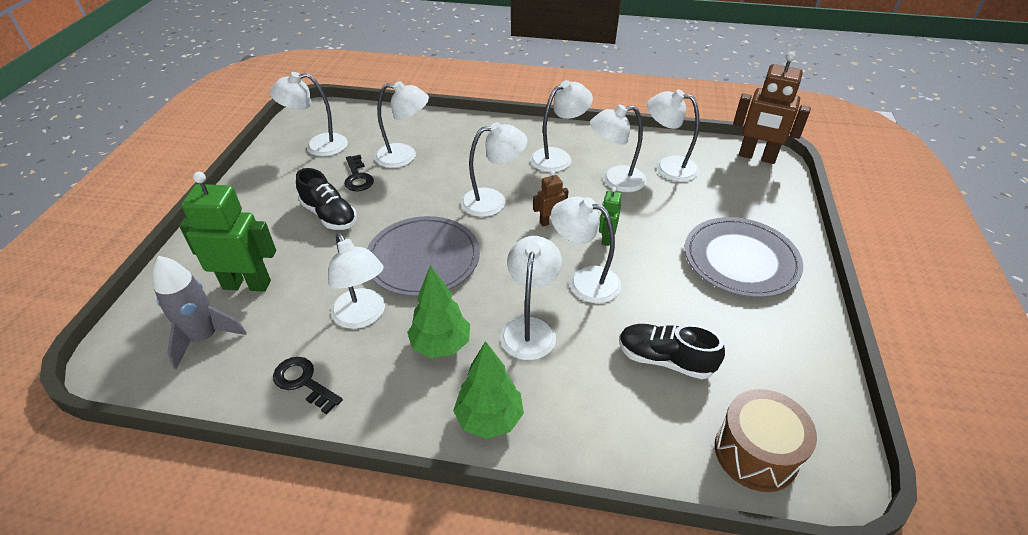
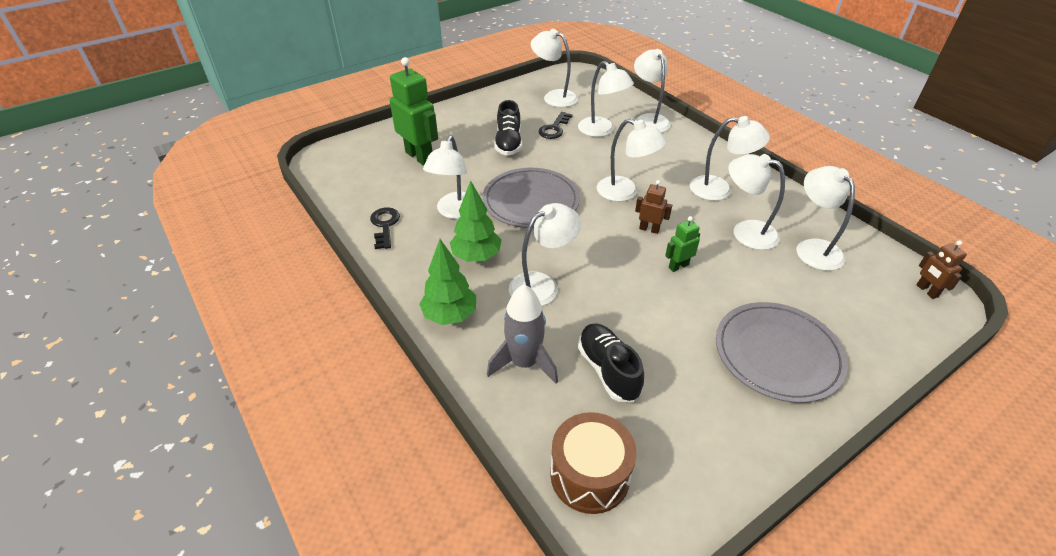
camera: 45 degrees right, 0 degrees up
grey rocket [152,256,247,369] -> grey rocket moved to [487,284,558,384]
white lamp [551,196,621,303] -> white lamp moved to [634,49,671,133]
brown robot [733,52,811,164] -> brown robot [916,241,967,299], size x0.50

